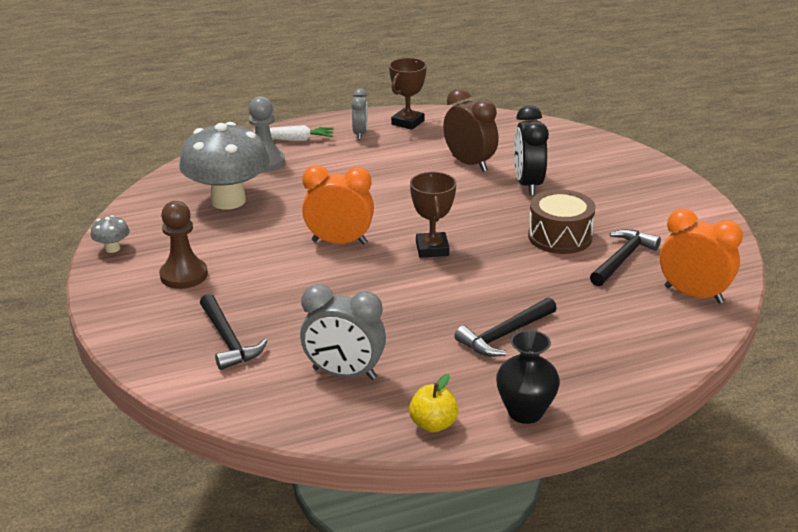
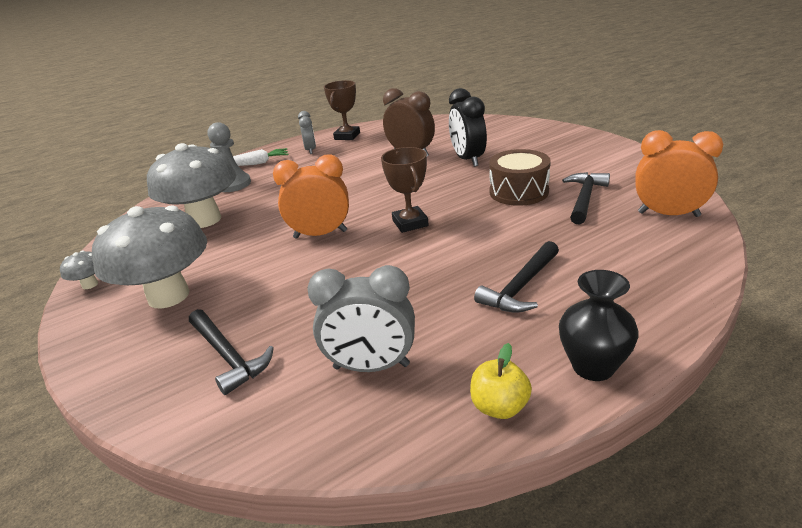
camera: 10 degrees left, 0 degrees up
brown pawn [159,201,208,289] -> grey mushroom [92,205,207,309]

